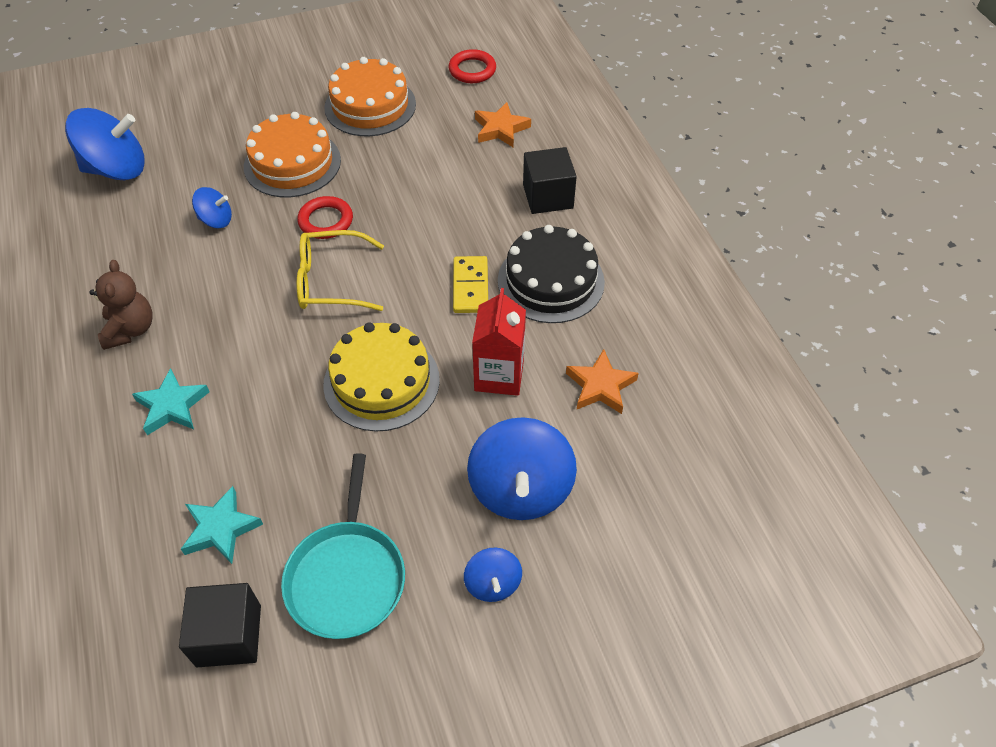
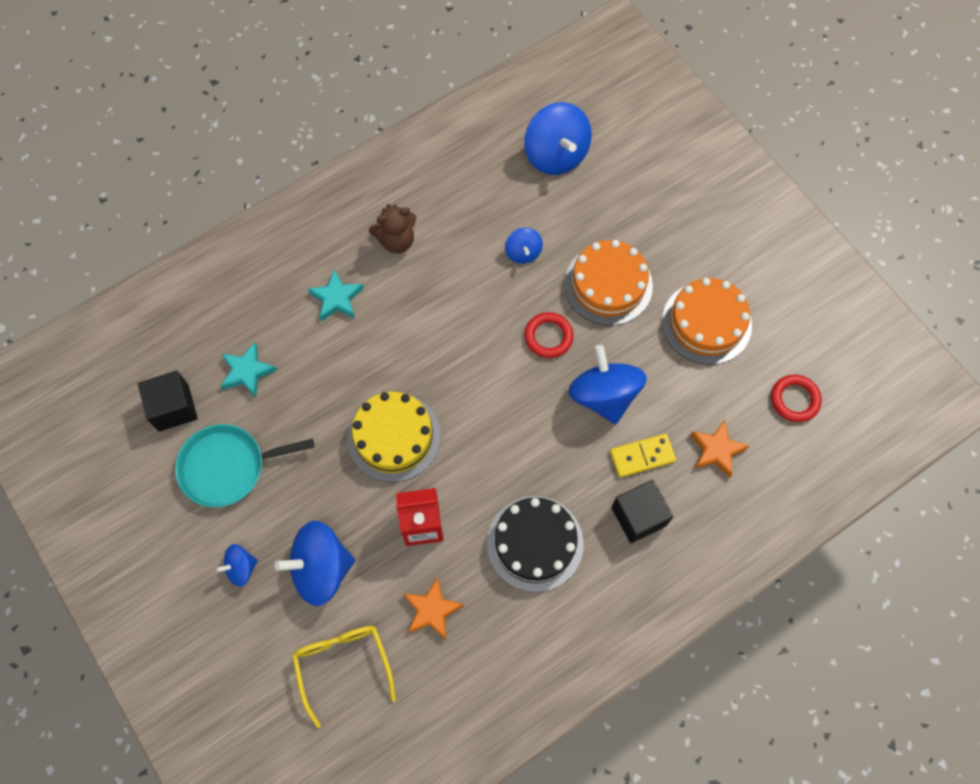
camera: 75 degrees right, 15 degrees up
yellow glasses [297,230,384,311] -> yellow glasses moved to [292,626,396,728]
yellow domino [453,256,488,313] -> yellow domino moved to [610,434,676,478]
none -> blue spinning top [568,345,647,424]

